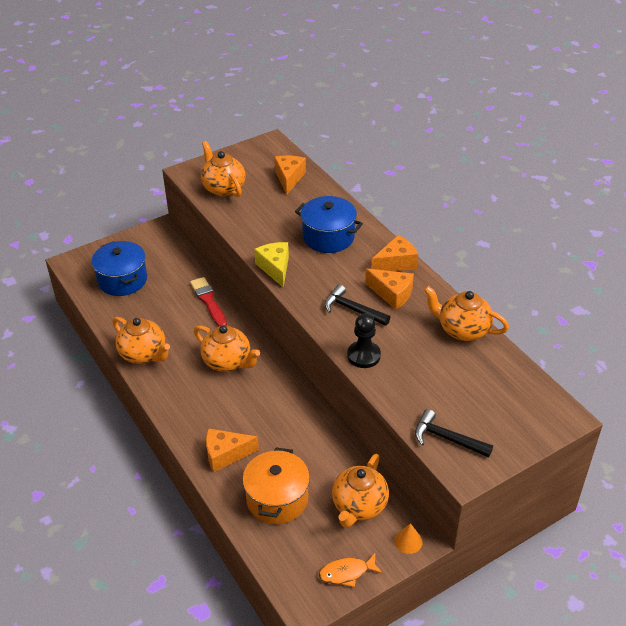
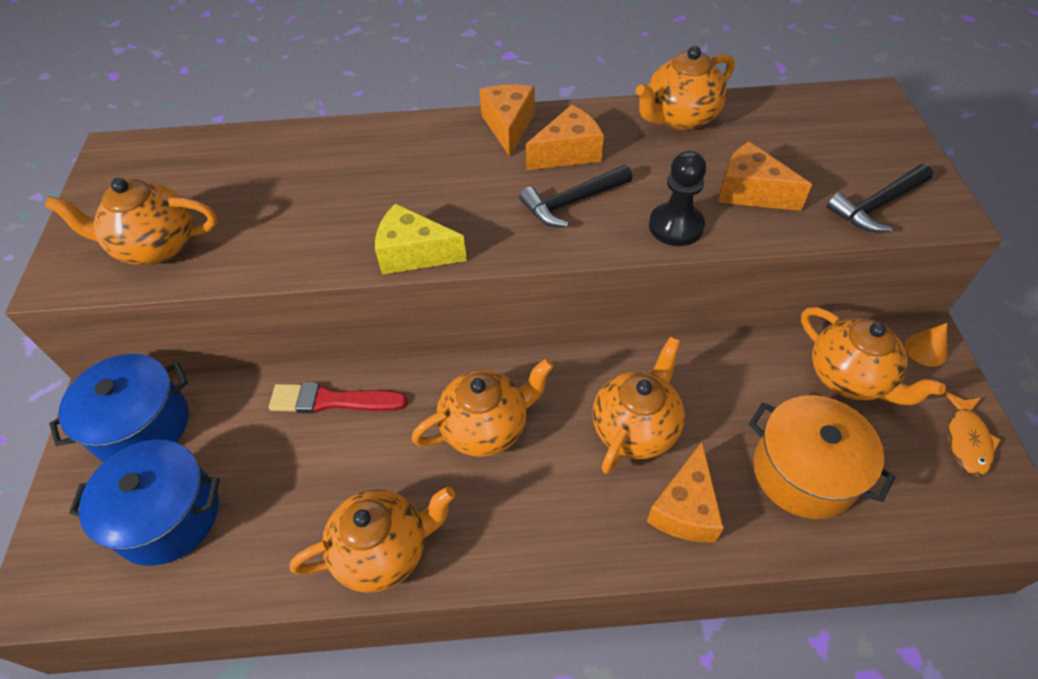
camera: 60 degrees left, 10 degrees up
orange cheese [274,155,306,195] -> orange cheese moved to [718,141,812,211]
blue pot [295,196,363,253] -> blue pot moved to [49,354,188,462]
none -> orange teapot [592,337,685,474]

